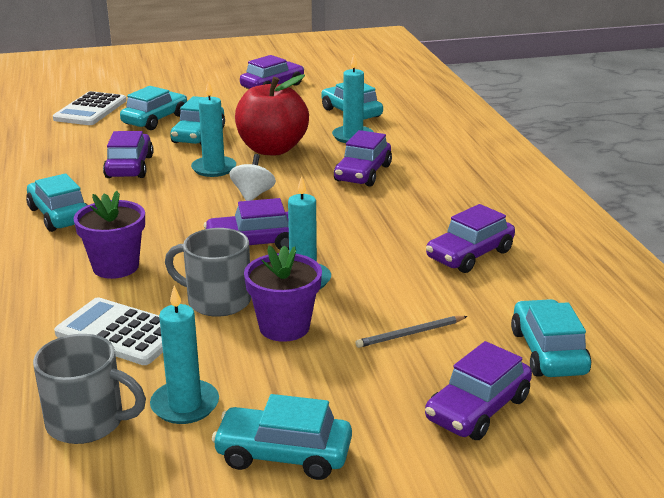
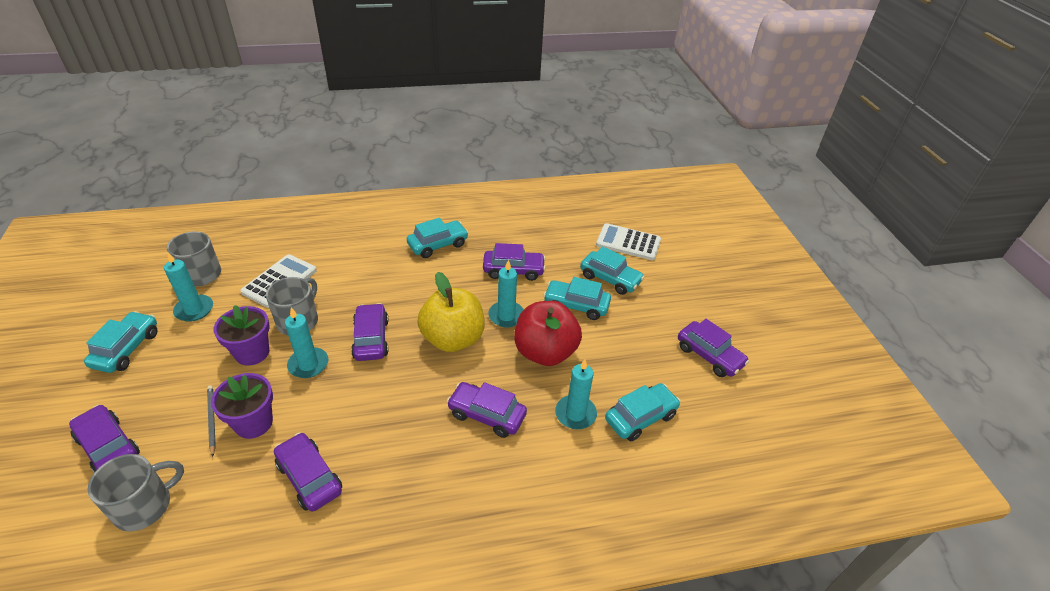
camera: 90 degrees right, 15 degrees up
purple flower pot [73,191,145,279] -> purple flower pot moved to [211,373,273,439]
white spinning top [229,154,276,201] -> yellow apple [417,272,485,352]
turquoise car [511,299,591,377] -> grey mug [88,454,184,532]

